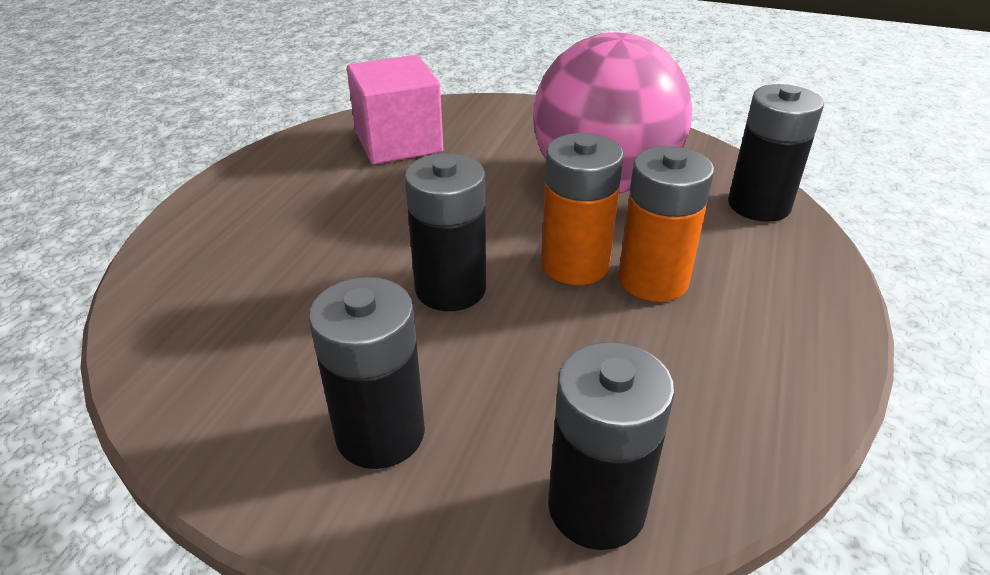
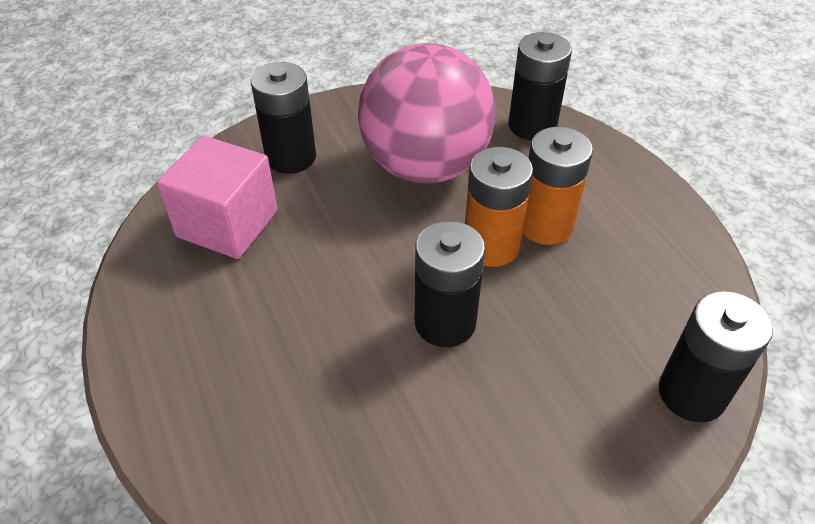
camera: 45 degrees left, 10 degrees up
black battery [309,277,425,469] -> black battery moved to [251,62,316,174]

